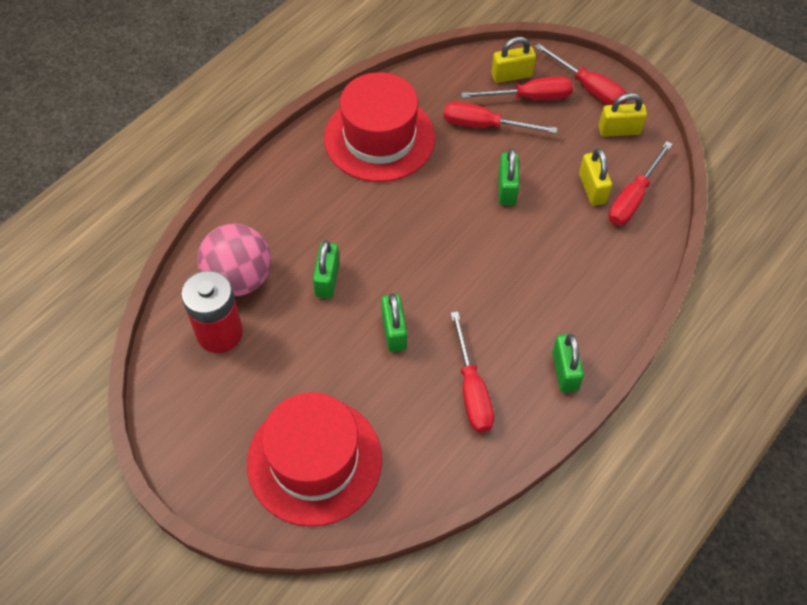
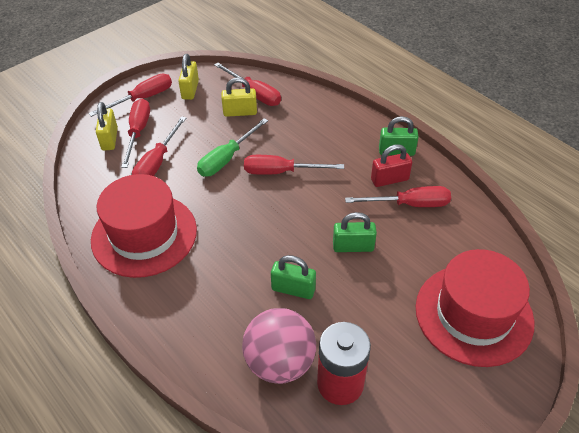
camera: 80 degrees left, 10 degrees down
green padlock [498,148,519,206] -> green screwdriver [197,118,268,176]
none -> red screwdriver [244,155,344,175]
none -> red padlock [371,144,412,187]

